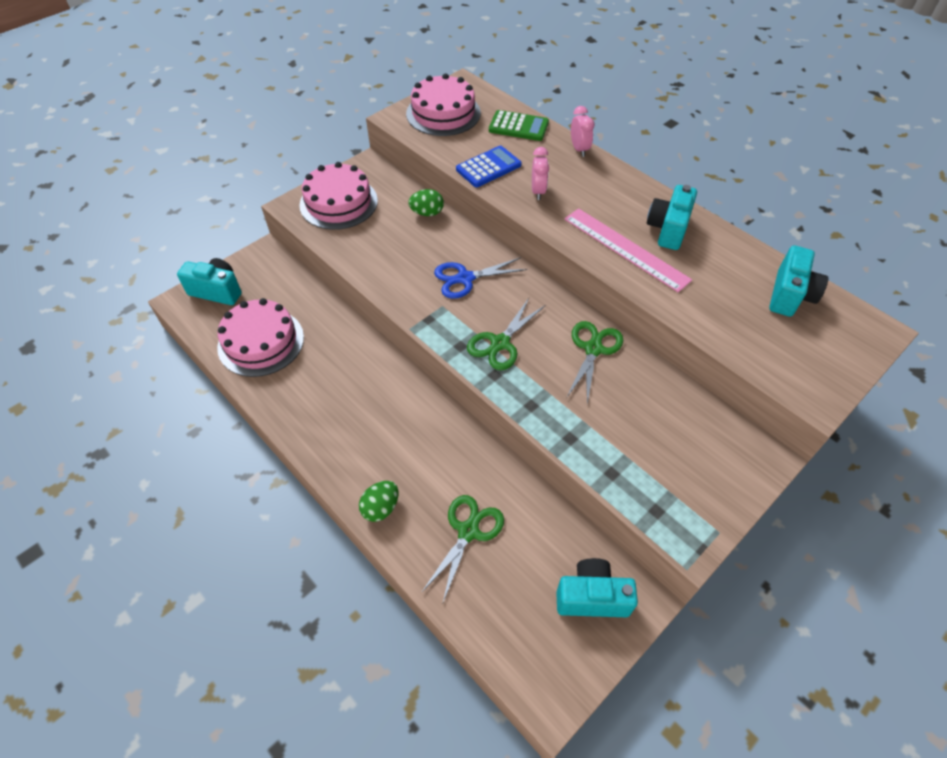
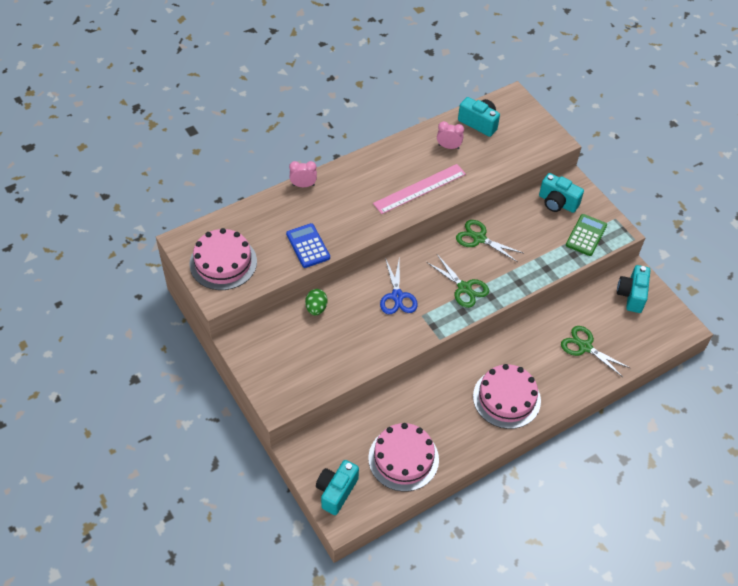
camera: 80 degrees left, 0 degrees up
pink cake [299,162,378,230] -> pink cake moved to [473,364,541,429]
green egg [359,481,398,522] -> none
green calculator [489,110,549,141] -> green calculator moved to [566,214,607,256]
pink clock [532,147,549,200] -> pink clock moved to [437,121,464,149]
turquoise camera [647,185,697,250] -> turquoise camera moved to [539,173,584,213]

